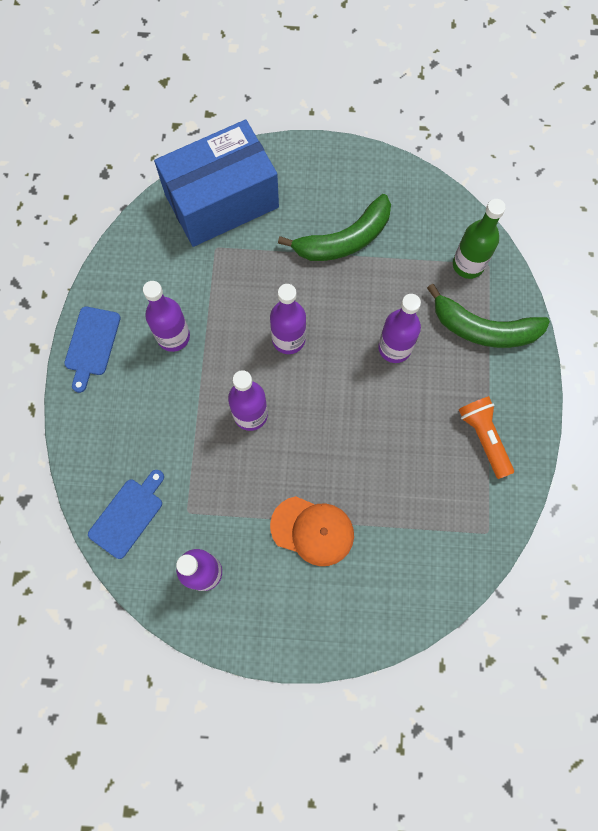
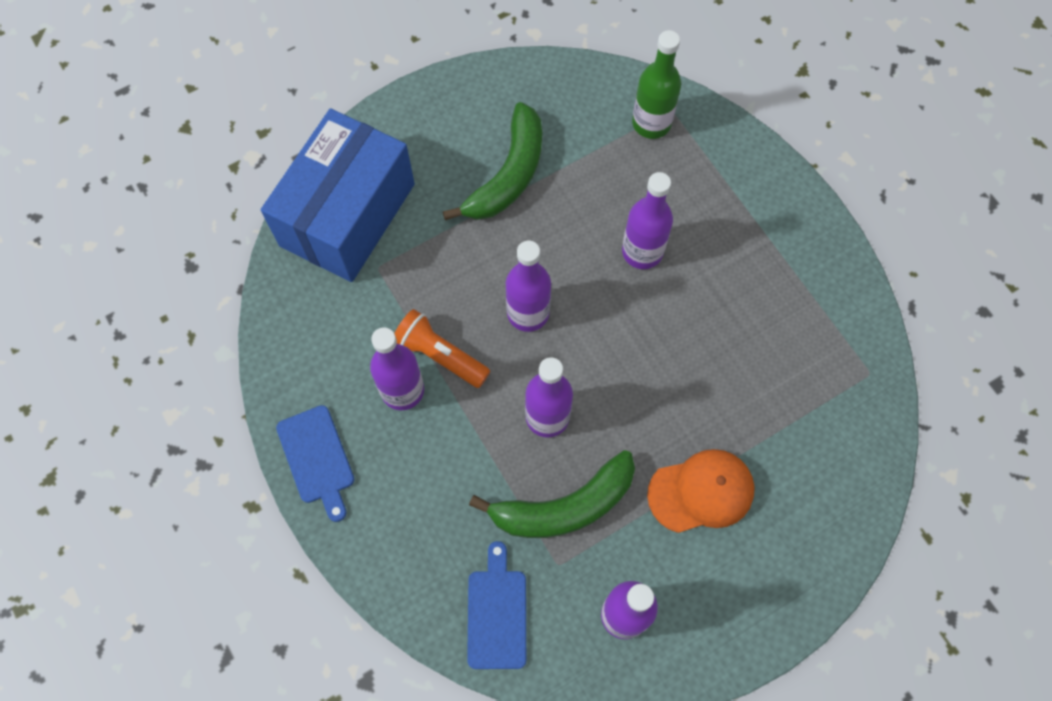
camera: 35 degrees left, 5 degrees down
green banana [427,284,550,348] -> green banana moved to [469,450,635,538]
orange flashlight [458,396,514,479] -> orange flashlight moved to [394,309,490,388]

